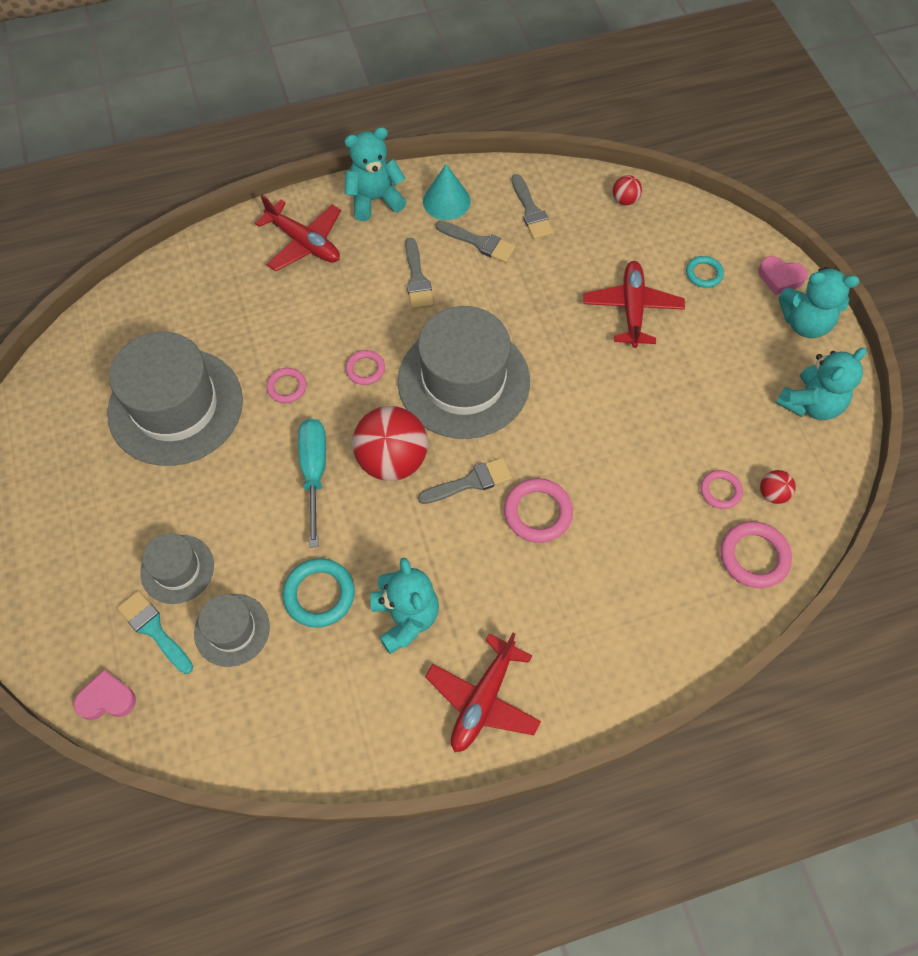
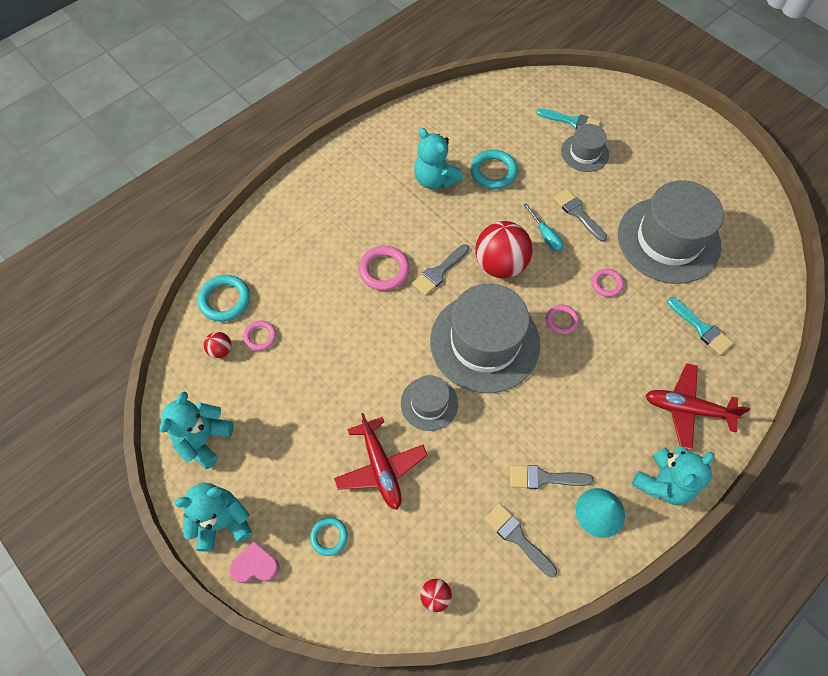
camera: 155 degrees right, 0 degrees up
pink heart [73,669,136,720] -> none
grey hat [194,594,270,667] -> grey hat moved to [401,375,458,431]
turquoise screwdriver [298,419,326,548] -> turquoise screwdriver [523,203,564,252], size x0.64
grey brush [405,238,434,309] -> grey brush moved to [554,189,607,242]
red plane [425,633,541,752] -> none
pink ring [720,521,792,588] -> turquoise ring [198,275,250,322]
none -> turquoise brush [667,297,733,355]

